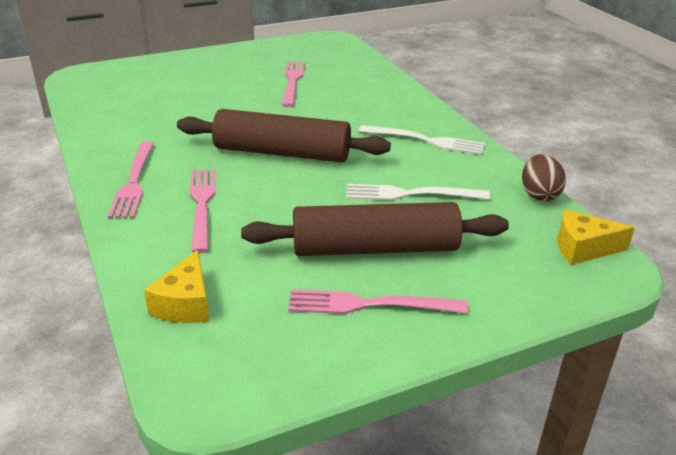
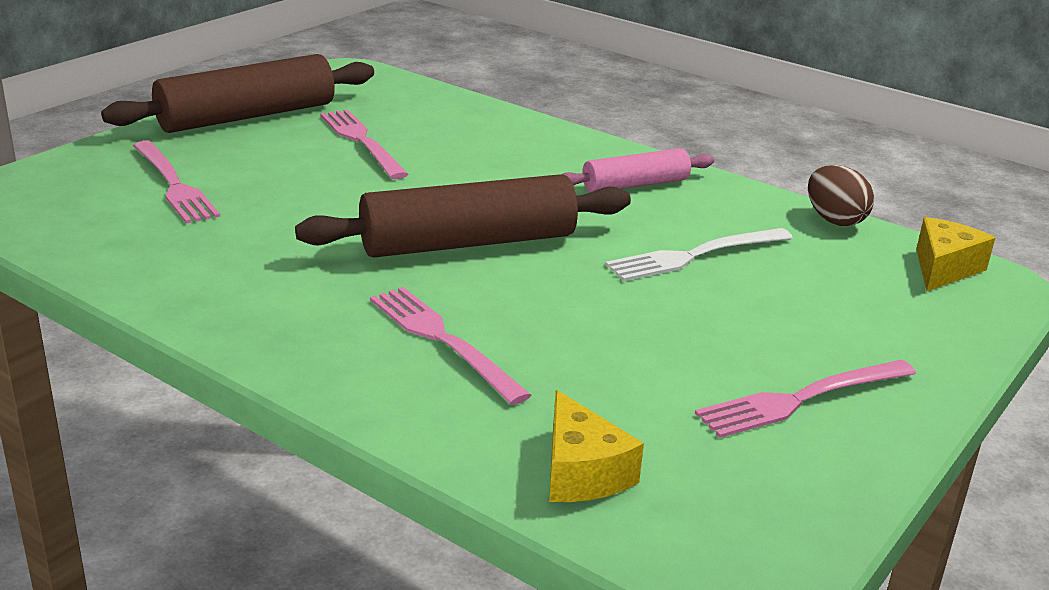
camera: 30 degrees left, 5 degrees down
pink fork [108,141,154,218] -> pink fork moved to [133,141,220,224]
brown rolling pin [241,202,509,256] -> brown rolling pin moved to [101,54,374,133]
white fork [359,125,485,155] -> pink rolling pin [562,148,714,192]
yellow cheese [557,210,635,265] -> yellow cheese turned 150 degrees clockwise [916,217,995,291]

